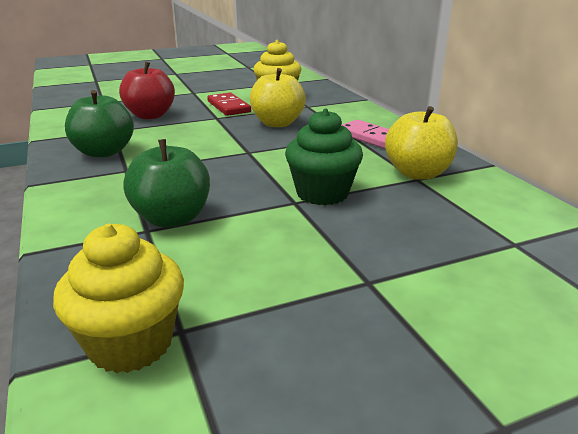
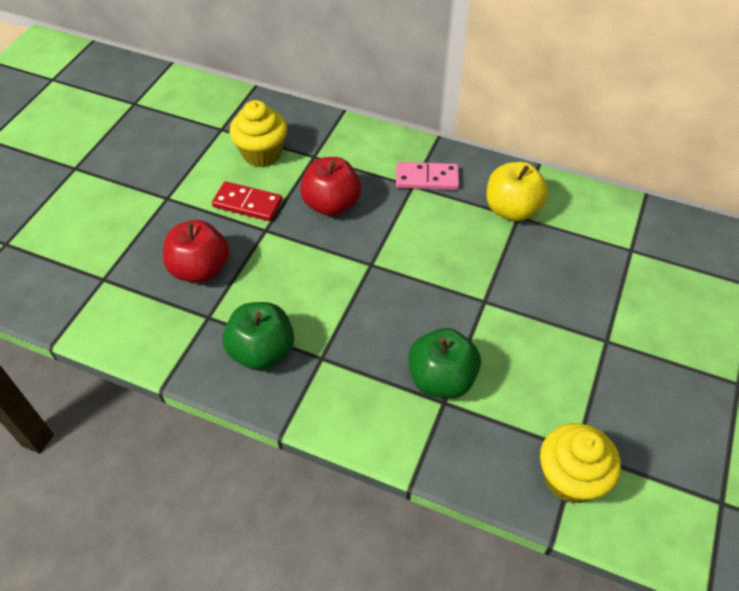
camera: 45 degrees left, 25 degrees up
yellow apple [250,68,306,127] -> red apple [300,157,361,216]
green cupcake [285,108,363,205] -> none

